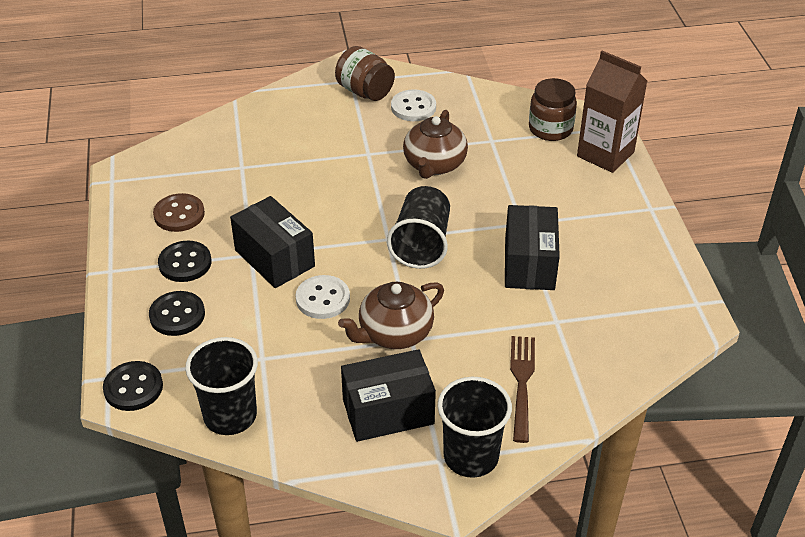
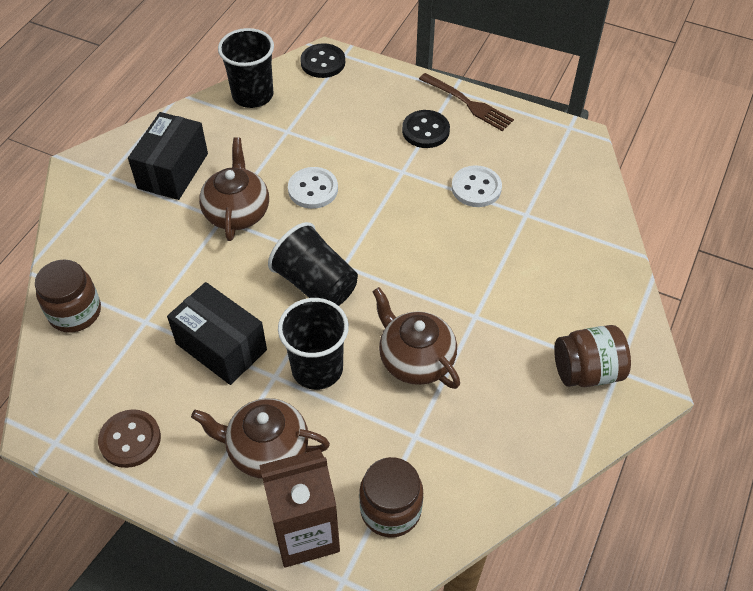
camera: 125 degrees right, 10 degrees up
black button [149,291,205,336] -> none
brown button [153,193,205,232] -> brown button moved to [98,409,161,468]
black box [230,196,315,288] -> none
white button [391,89,436,121] -> white button moved to [452,165,502,207]
black cup [438,377,512,478] -> black cup moved to [278,298,349,390]
brown fork [510,336,535,443] -> brown fork moved to [419,73,514,131]
none -> brown jar [35,259,101,333]
none -> brown teapot [191,398,330,479]

